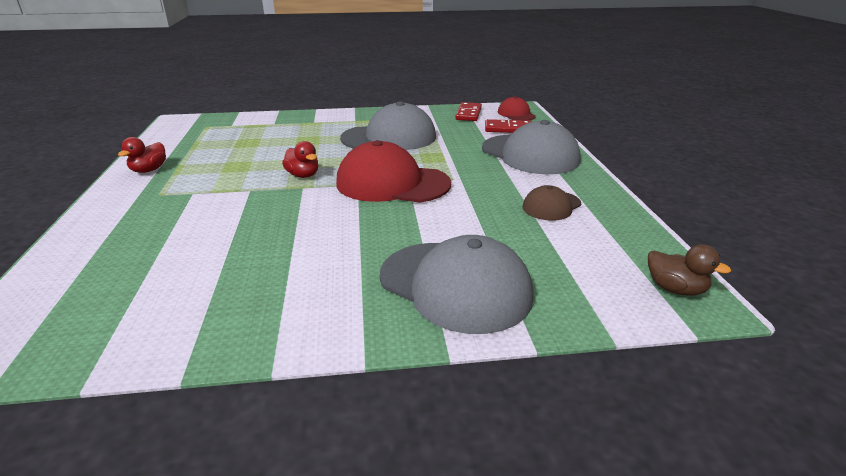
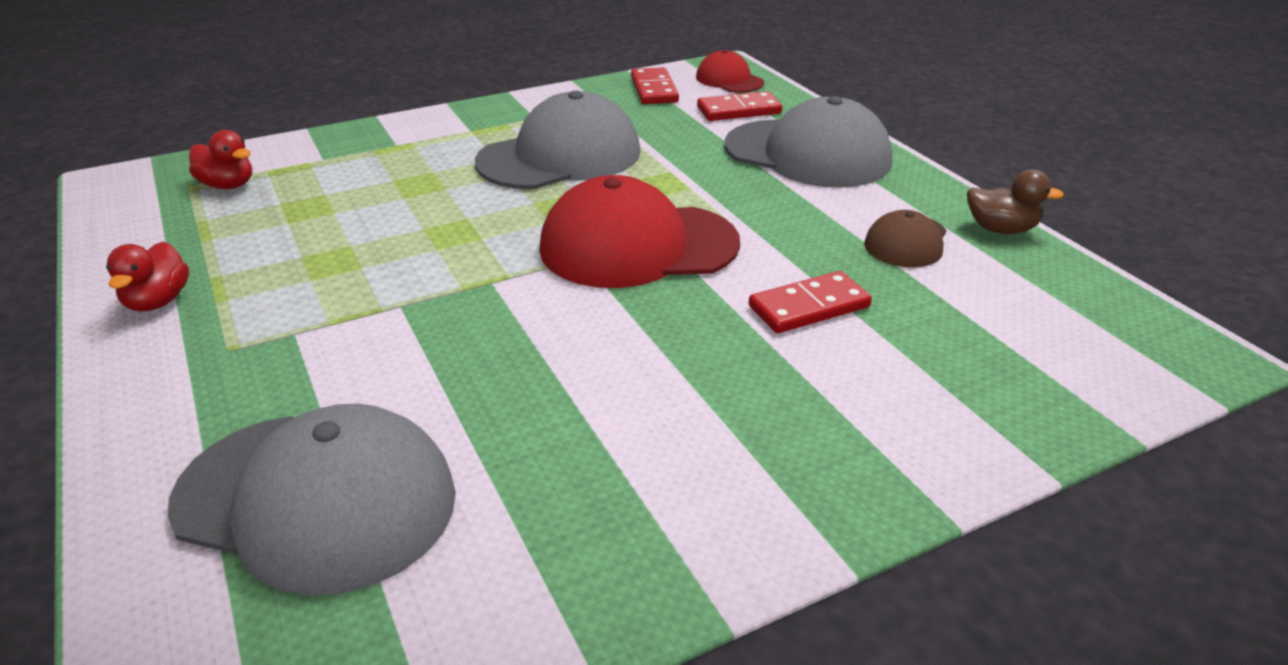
camera: 20 degrees left, 5 degrees up
red duck [282,141,318,178] -> red duck moved to [189,130,252,189]
grey cap [380,235,534,334] -> grey cap moved to [168,404,456,596]
brown duck [648,244,731,296] -> brown duck moved to [967,169,1064,234]
none -> red domino [749,271,872,333]

